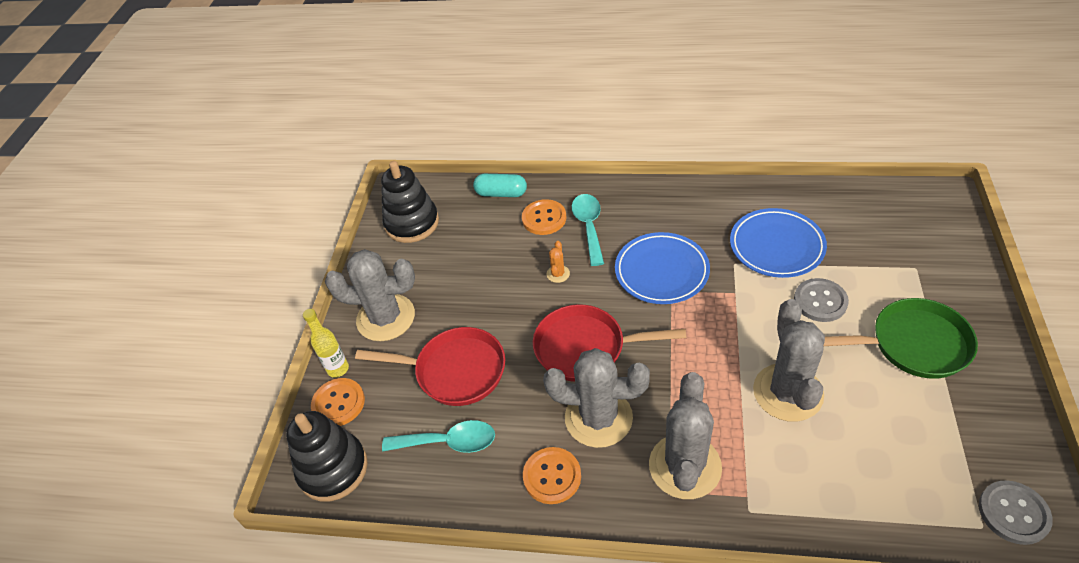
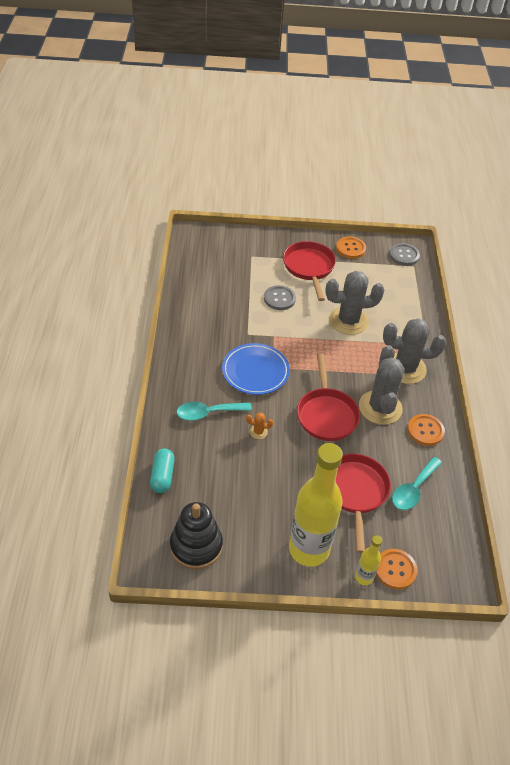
camera: 105 degrees left, 0 degrees up
black stacking toy [286,411,368,502] -> none
grey cactus [325,249,415,341] -> yellow bottle [289,443,343,567]
turquoise spoon [382,420,495,453] -> turquoise spoon turned 135 degrees counterclockwise [392,457,442,510]
orange button [522,199,566,235] -> orange button moved to [336,237,366,259]
blue plate [730,208,827,278] -> none
green pan [823,298,978,379] -> red pan [283,241,336,301]

